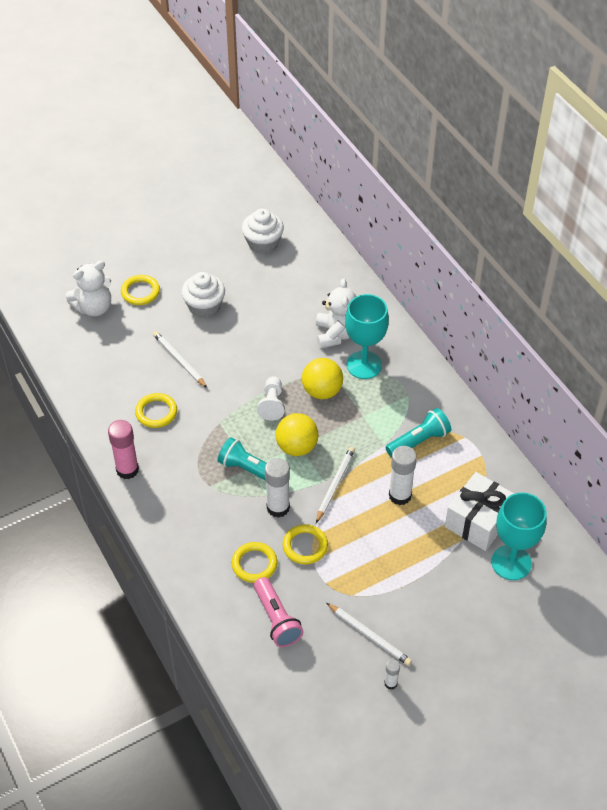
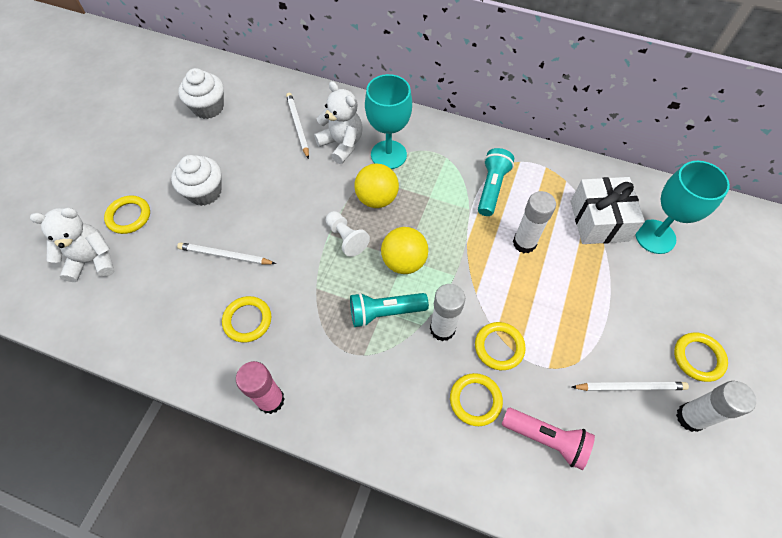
camera: 40 degrees left, 10 degrees up
white teddy bear [65,261,111,316] -> white teddy bear turned 120 degrees counterclockwise [30,208,115,282]
white pencil [316,447,355,523] -> white pencil moved to [286,93,309,159]
white glue stick [384,659,400,690] -> white glue stick [676,381,756,432], size x1.92
none -> yellow ring [674,333,728,382]

